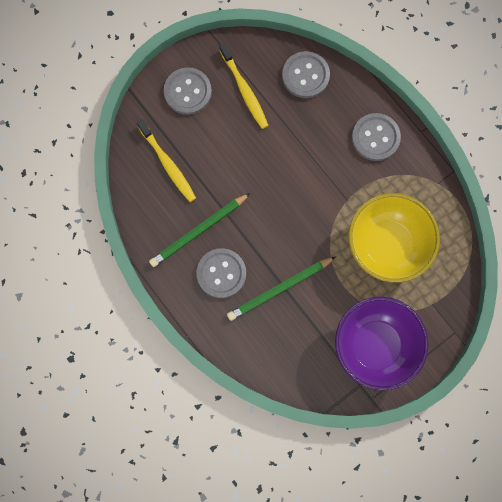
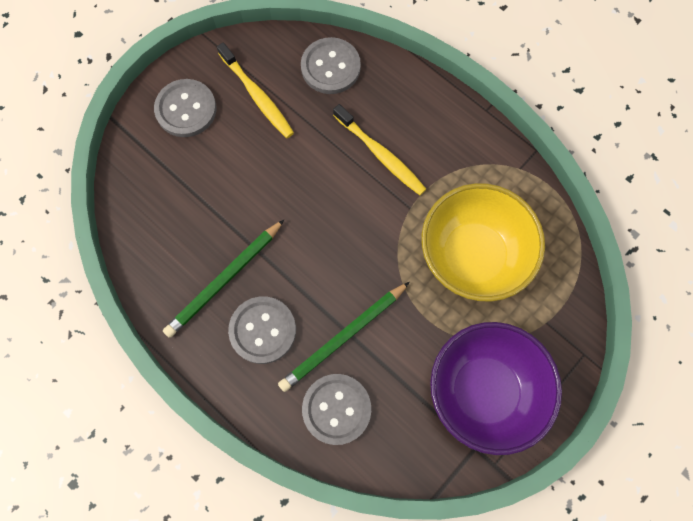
camera: 10 degrees left, 5 degrees down
yellow toothbrush [137,120,196,202] -> yellow toothbrush moved to [333,104,426,195]
grey button [352,113,401,161] -> grey button moved to [302,374,371,445]

